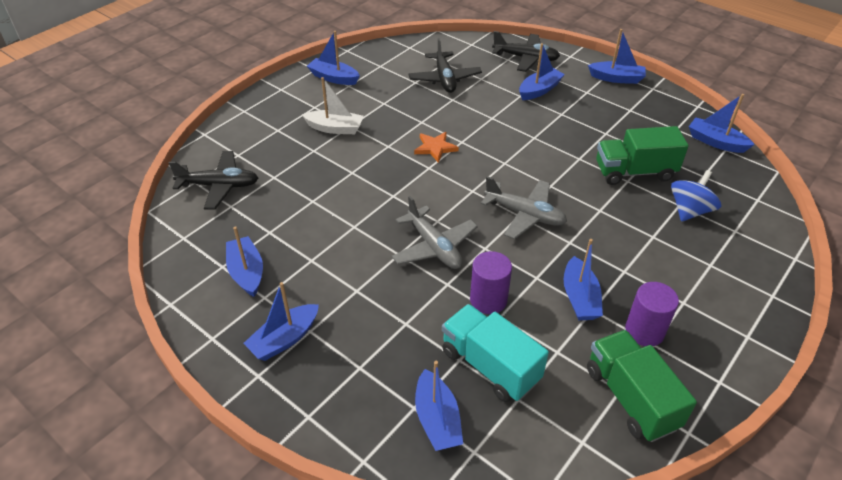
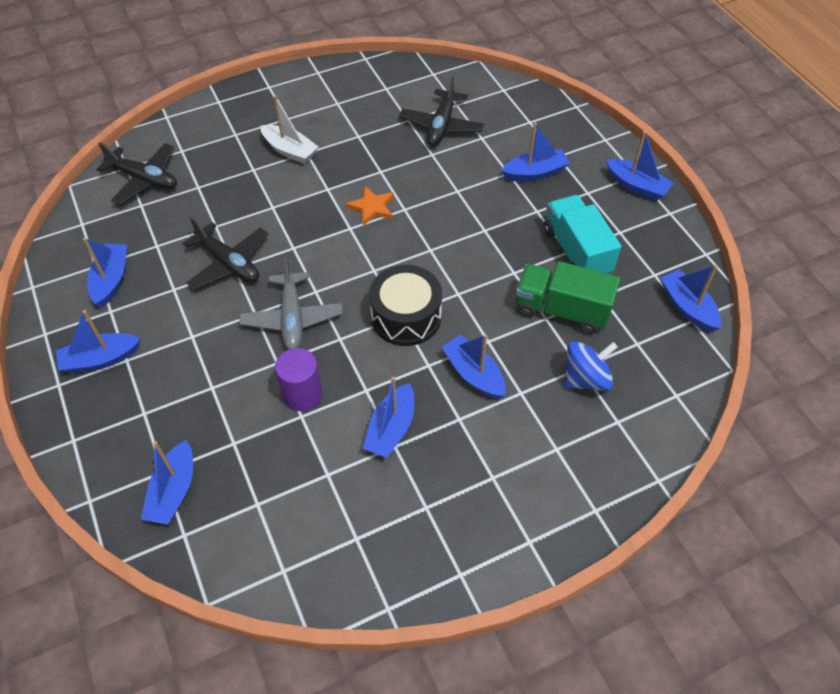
camera: 25 degrees right, 10 degrees up
blue boat [307,31,360,85] -> blue boat moved to [441,334,506,399]
turquoise truck [442,304,549,402] -> turquoise truck moved to [543,195,621,274]
grey plane [481,176,567,239] -> black drum [369,265,442,346]
black plane [492,31,560,72] -> black plane moved to [183,216,268,290]
green truck [587,330,697,442] -> none
purple cylinder [625,282,679,346] -> none

